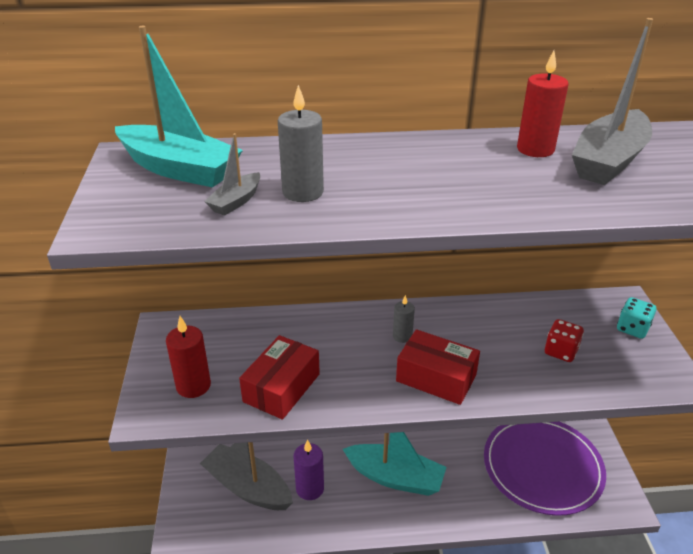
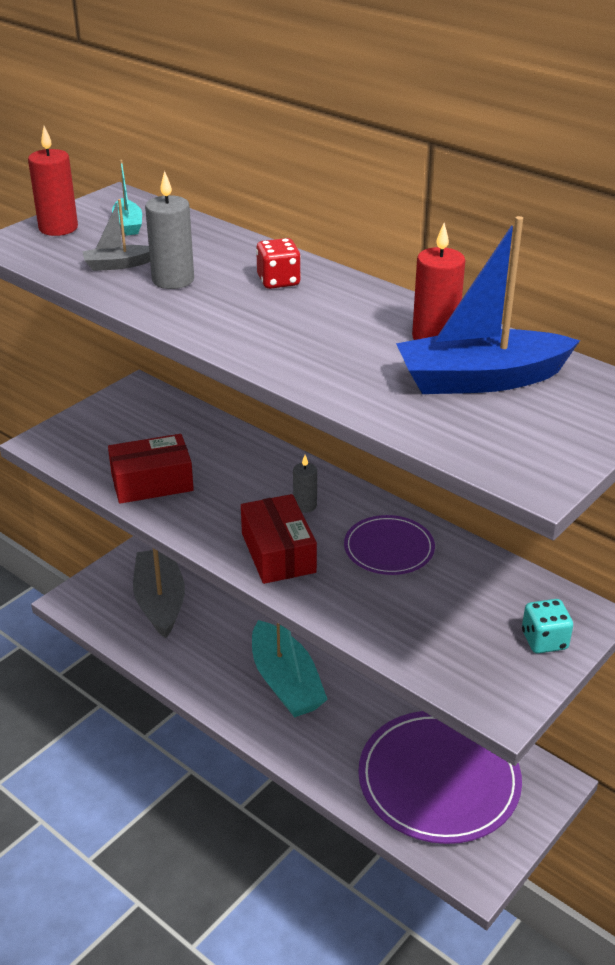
camera: 45 degrees right, 0 degrees up
turquoise boat [115,26,243,188] -> turquoise boat [112,160,142,236], size x0.47
red candle [166,316,211,398] -> red candle moved to [28,126,78,236]
purple candle [294,439,324,500] -> none
red dice [545,319,584,362] -> red dice moved to [256,238,301,289]
grey boat [572,18,653,185] -> blue boat [396,216,580,394]
none -> purple plate [344,515,435,575]

